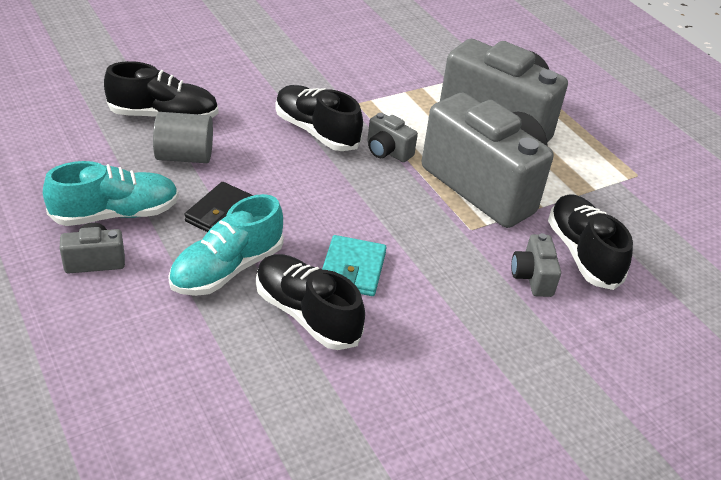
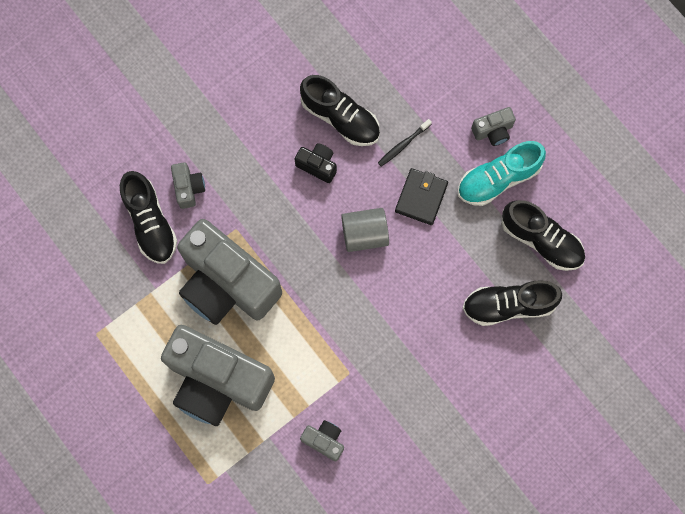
camera: 175 degrees right, 35 degrees up
grey cylinder [153,112,213,163] -> grey cylinder moved to [341,208,389,252]
turquoise shoe [168,194,284,296] -> black toothbrush [378,119,432,166]
black shoe [275,85,363,151] -> black shoe moved to [501,200,585,271]
turquoise wallet [322,235,387,296] -> black camera [295,143,337,183]
grey camera [367,113,418,162] -> grey camera moved to [300,420,344,461]

